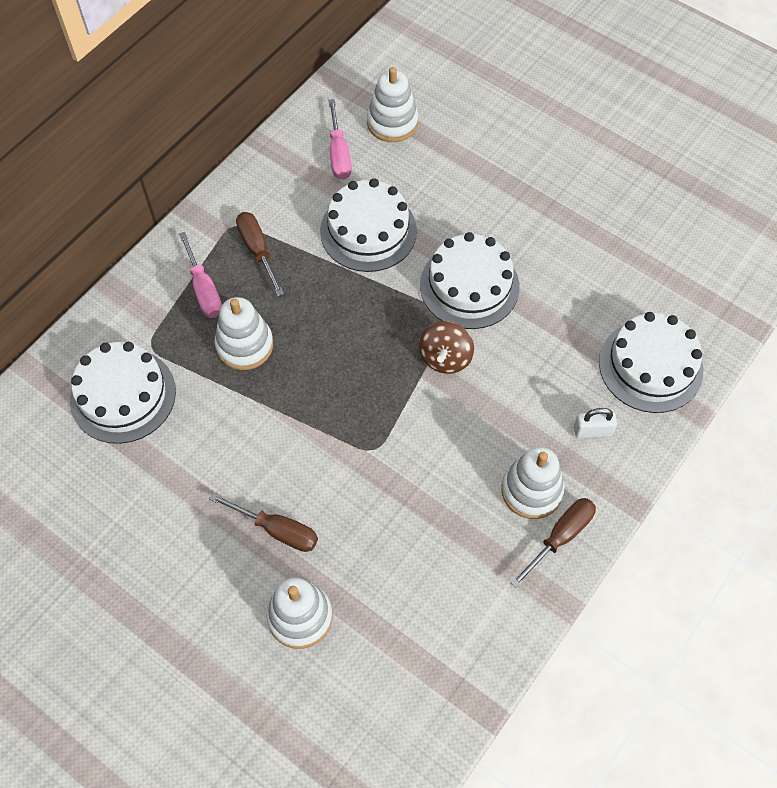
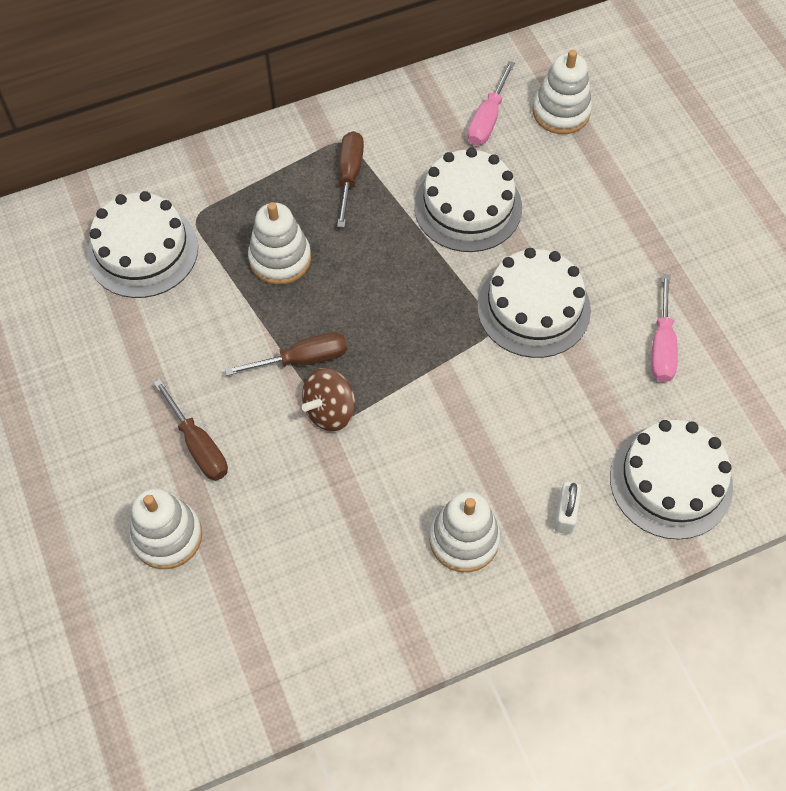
camera: 30 degrees right, 0 degrees up
pink screwdriver [179,232,222,318] -> pink screwdriver moved to [651,274,678,382]
brown spinning top [419,321,474,374] -> brown spinning top moved to [302,368,355,431]
brown screwdriver [511,498,596,588] -> brown screwdriver moved to [225,332,347,376]
white padlock [574,408,617,438] -> white padlock turned 75 degrees clockwise [554,482,581,534]

